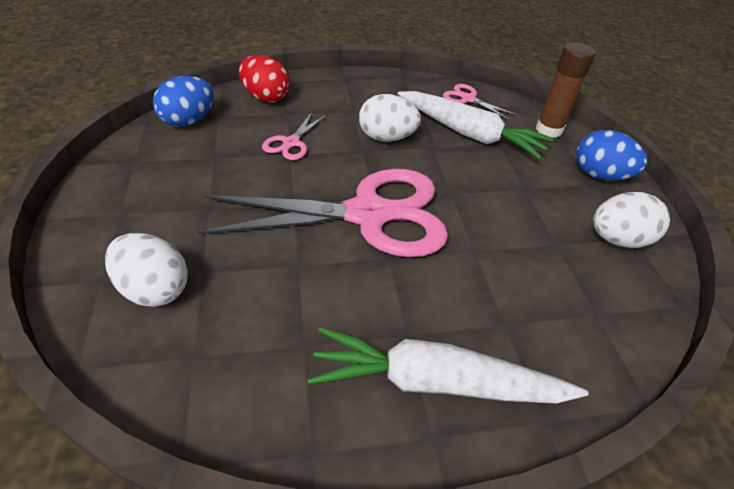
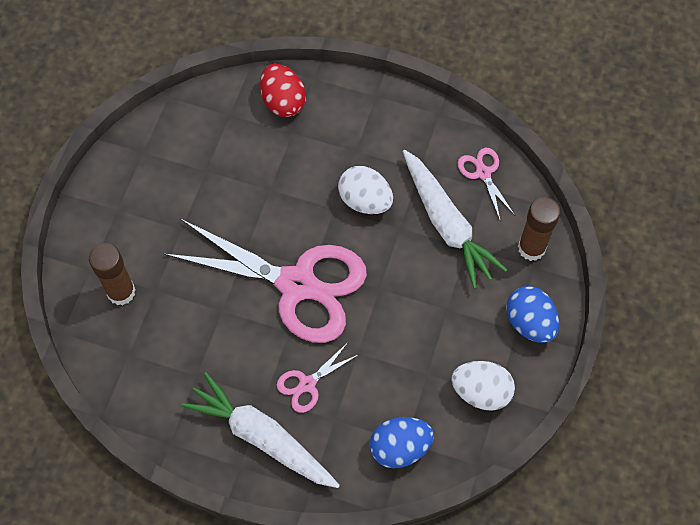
camera: 30 degrees right, 20 degrees up
white egg [105,233,188,307] -> brown glue stick [89,243,136,305]
blue egg [153,76,214,127] -> blue egg moved to [370,417,434,468]
pink scissors [262,112,326,160] -> pink scissors moved to [277,343,360,413]

